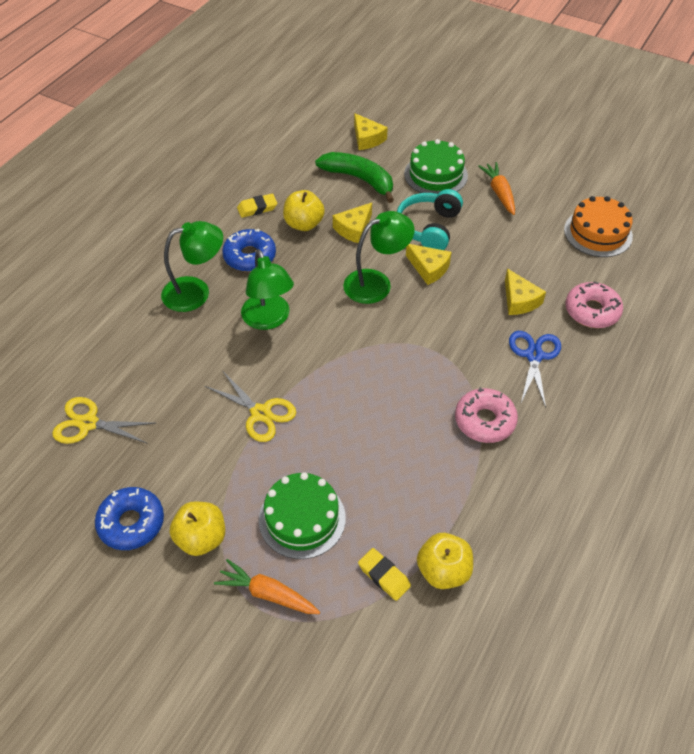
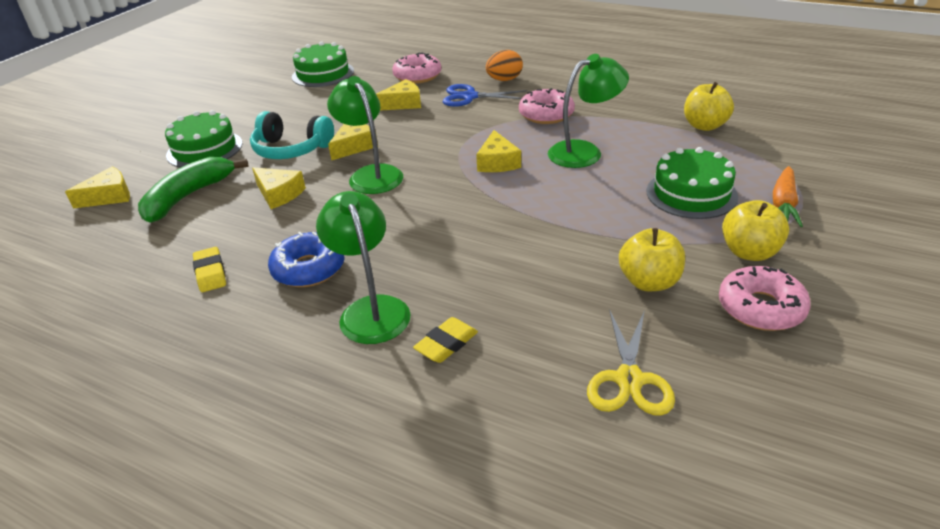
camera: 90 degrees left, 15 degrees down
blue donut [95,487,164,550] -> pink donut [719,266,811,331]
yellow scissors [205,370,296,442] -> none
green lamp [241,249,294,330] -> green lamp moved to [548,54,629,168]
yellow apple [283,190,325,231] -> yellow apple moved to [619,228,685,291]
yellow eraser [358,548,411,601] -> yellow eraser moved to [413,317,478,363]
orange carrot [478,162,515,215] -> none
orange cake [564,196,633,257] -> green cake [292,41,354,87]
none -> yellow cheese [476,130,521,172]
none -> orange egg [486,50,523,81]

